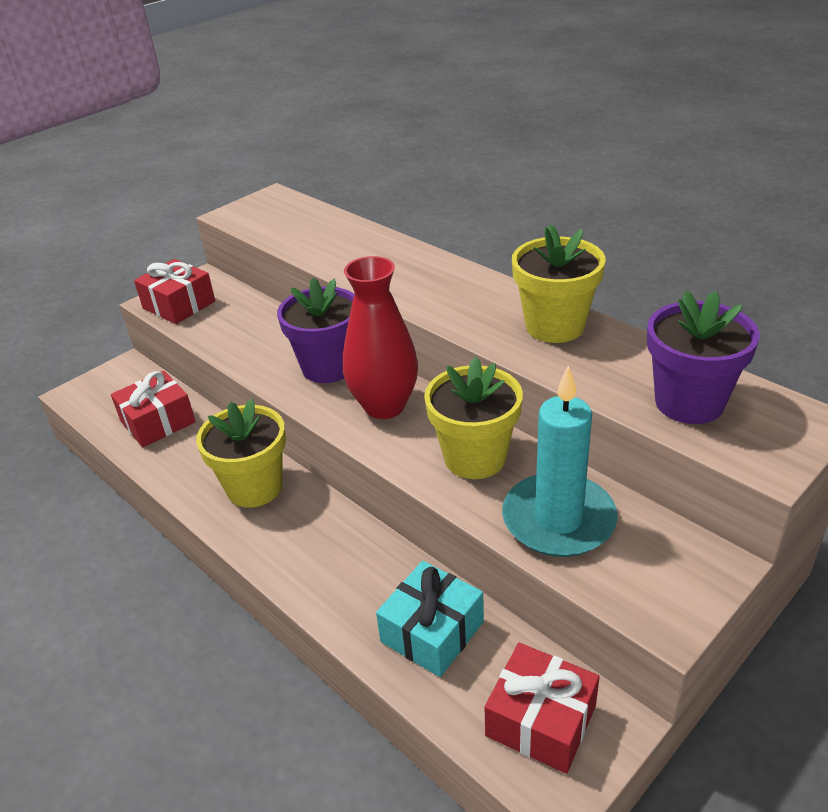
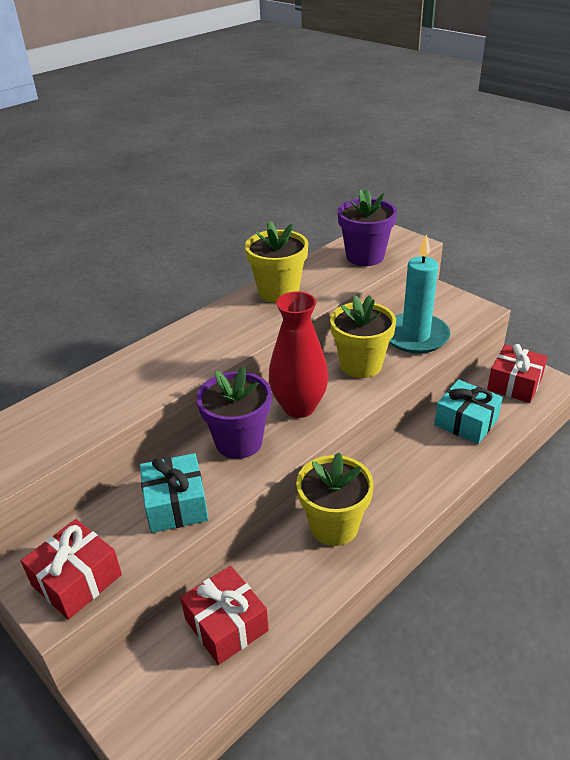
camera: 90 degrees left, 0 degrees up
none -> turquoise gift [140,453,208,533]

